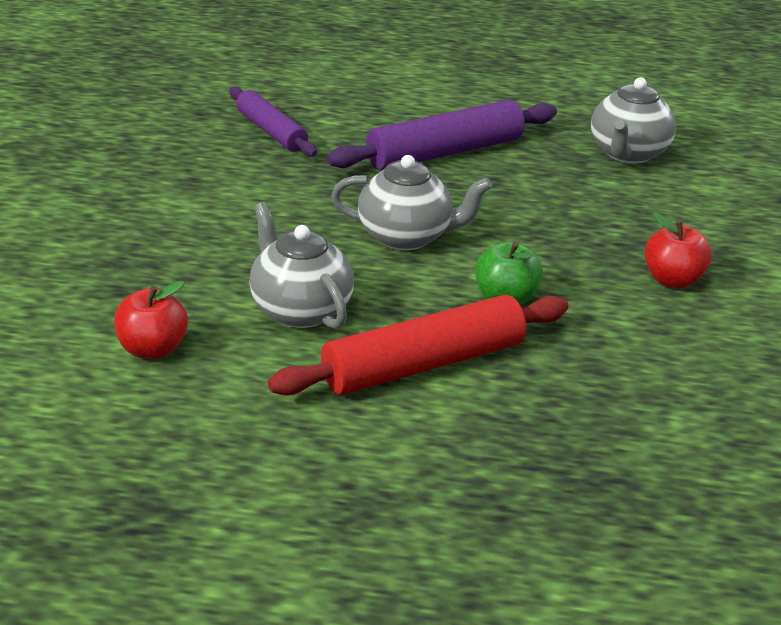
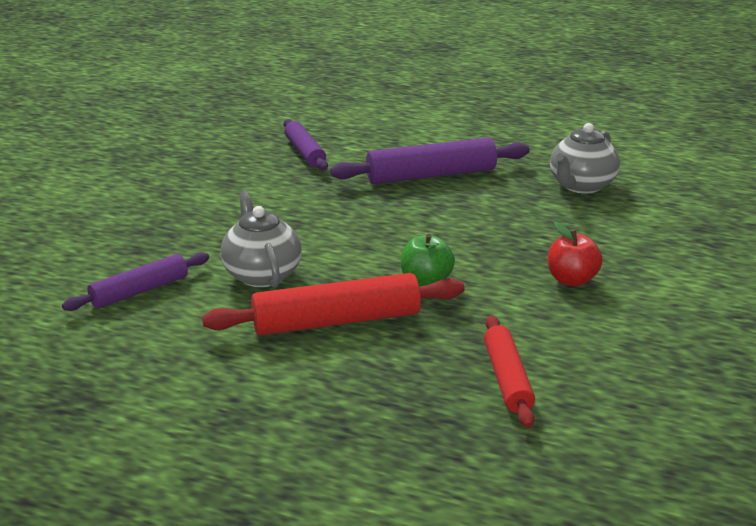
camera: 15 degrees right, 5 degrees down
red apple [114,281,188,359] -> purple rolling pin [62,252,209,311]
grey teapot [331,155,492,251] -> none
none -> red rolling pin [484,315,535,428]

